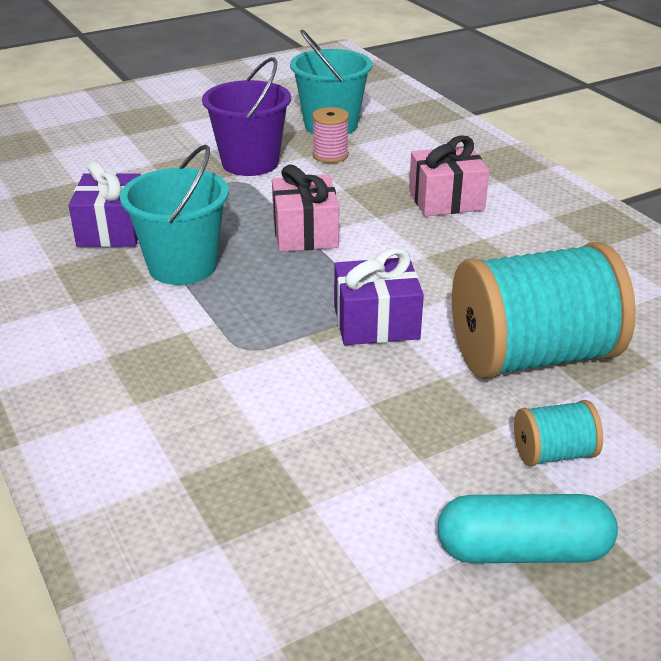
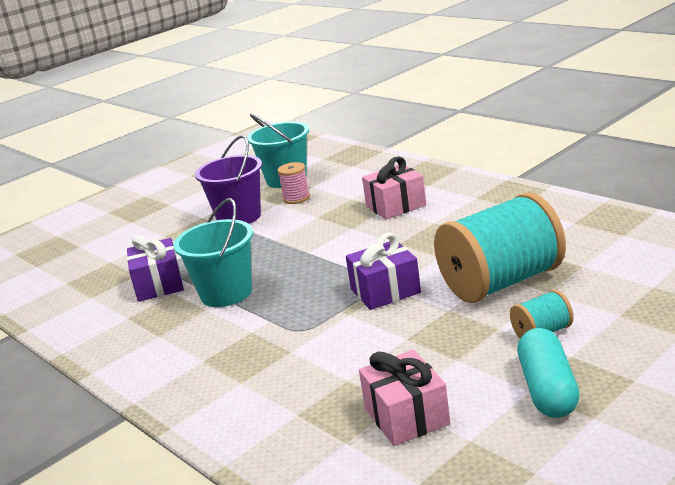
camera: 10 degrees left, 10 degrees down
pink gift [272,165,339,252] -> pink gift moved to [359,350,450,446]
turquoise capsule [437,494,618,563] -> turquoise capsule turned 75 degrees counterclockwise [517,328,580,418]

